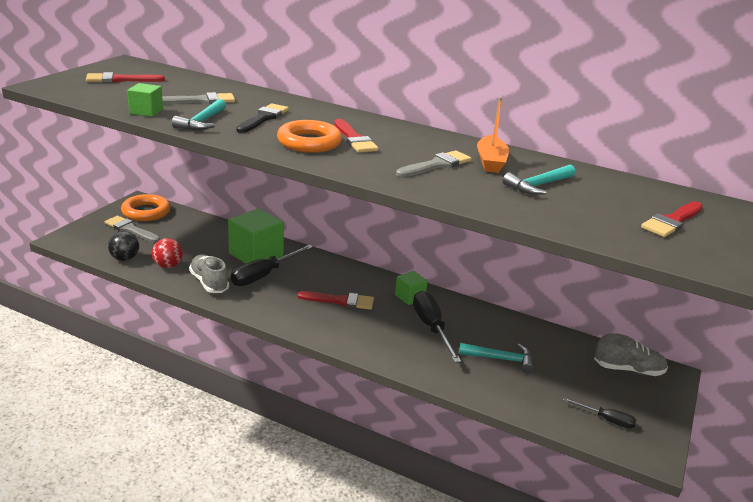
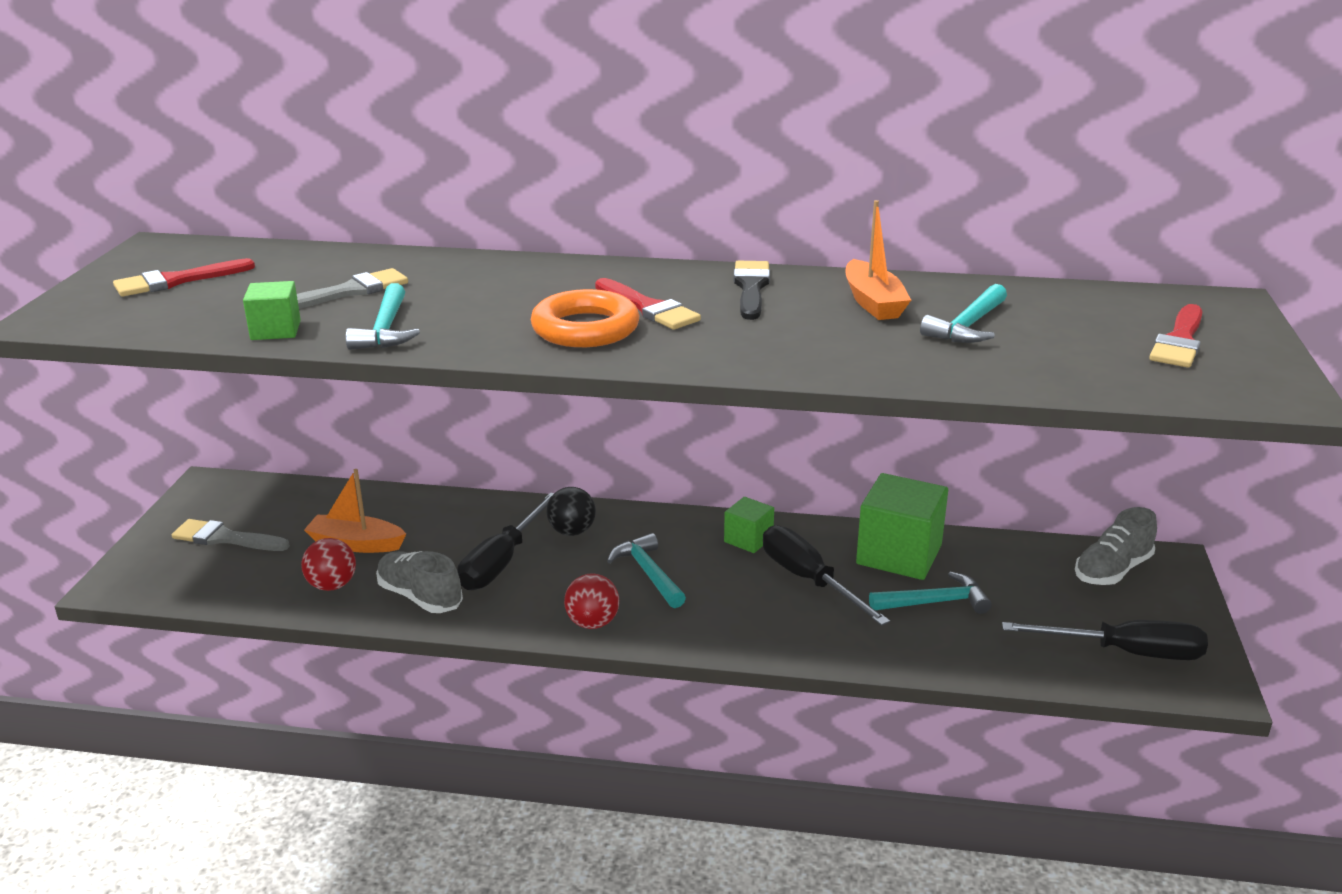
camera: 15 degrees left, 0 degrees up
black ball [108,231,139,261] -> black ball moved to [546,487,596,536]
orange ring [121,194,171,221] -> none
green cube [228,208,284,263] -> green cube moved to [856,473,948,580]
black brush [236,103,289,133] -> black brush moved to [734,261,770,320]
red brush [297,291,374,310] -> turquoise hammer [607,533,686,608]
grey brush [396,150,471,177] -> none
black screwdriver [563,397,636,429] -> black screwdriver [1002,620,1208,660], size x1.79
grey shoe [594,333,668,376] -> grey shoe turned 150 degrees clockwise [1075,507,1157,585]
none -> orange boat [304,469,406,553]
none -> red ball [564,573,619,629]

